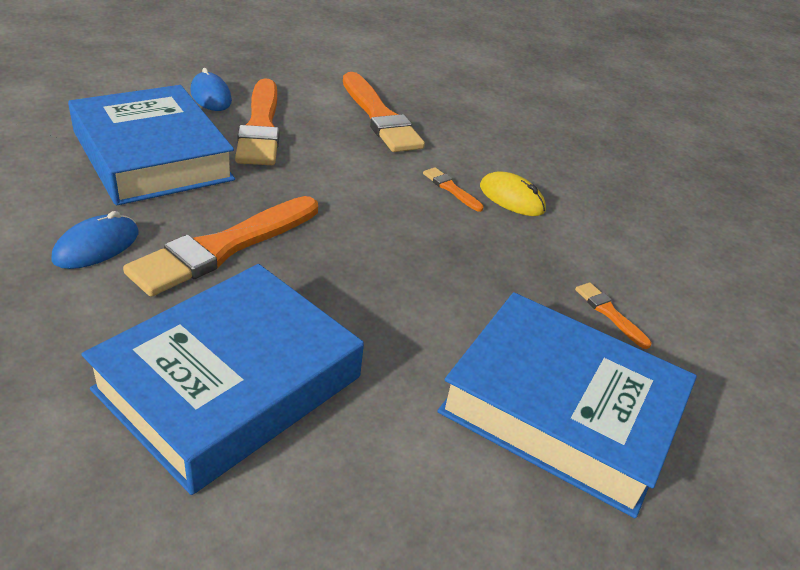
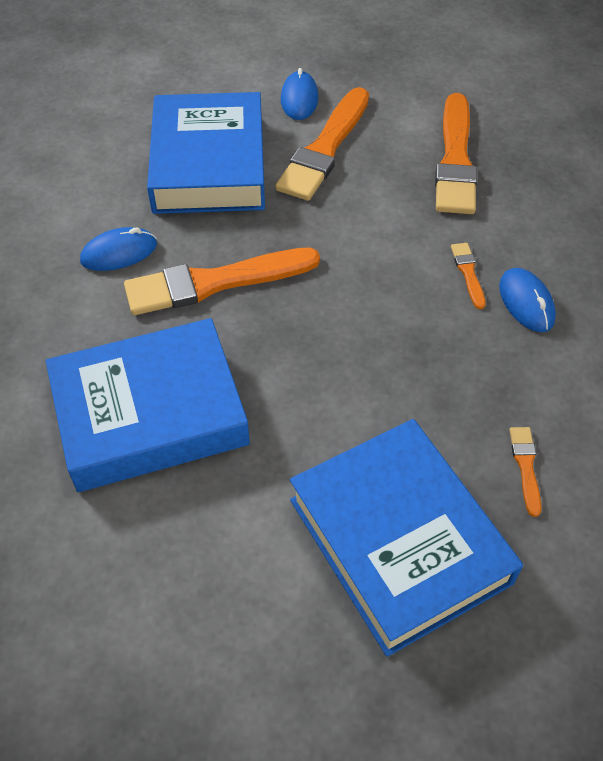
camera: 35 degrees right, 15 degrees up
yellow mouse [480,171,546,216] -> blue mouse [499,268,556,332]

